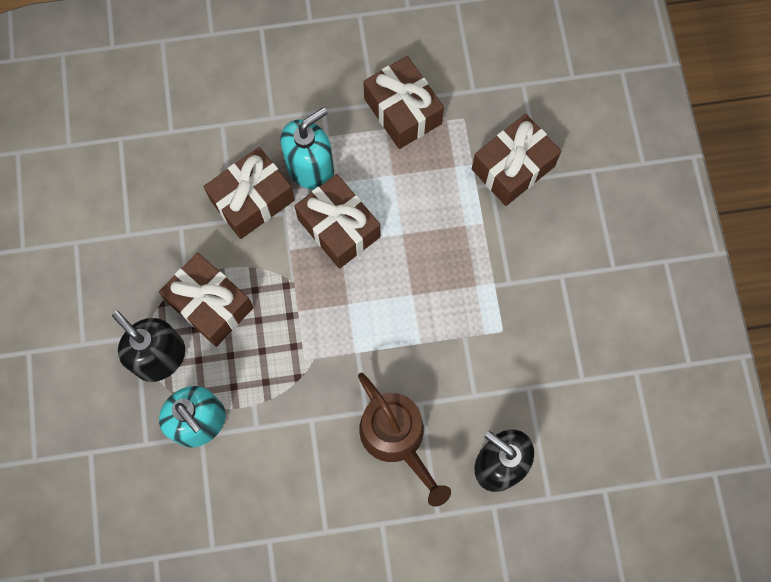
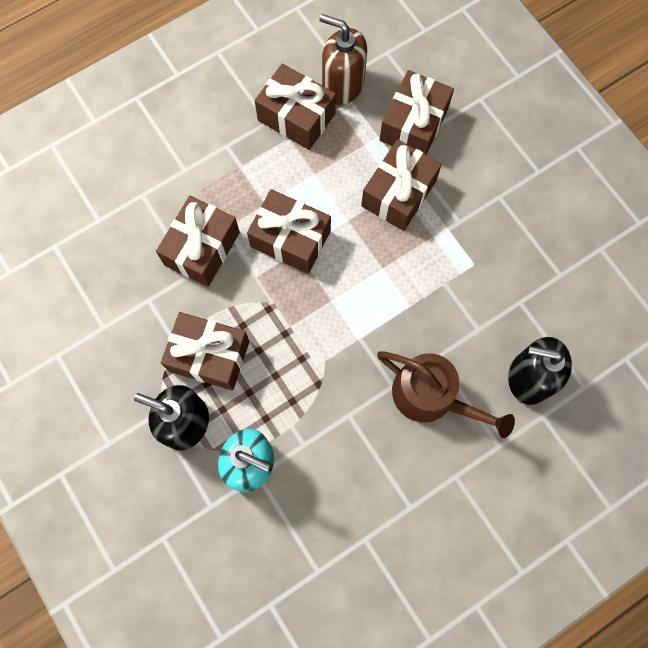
camera: 25 degrees left, 0 degrees up
turquoise soap dispenser [281,107,334,190] -> none
none -> brown soap dispenser [320,14,367,105]
none -> brown gift [361,139,442,231]

